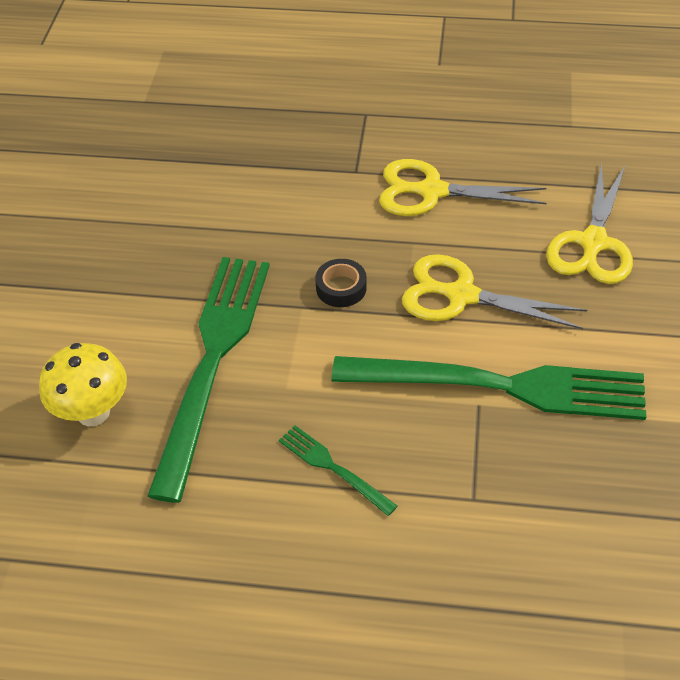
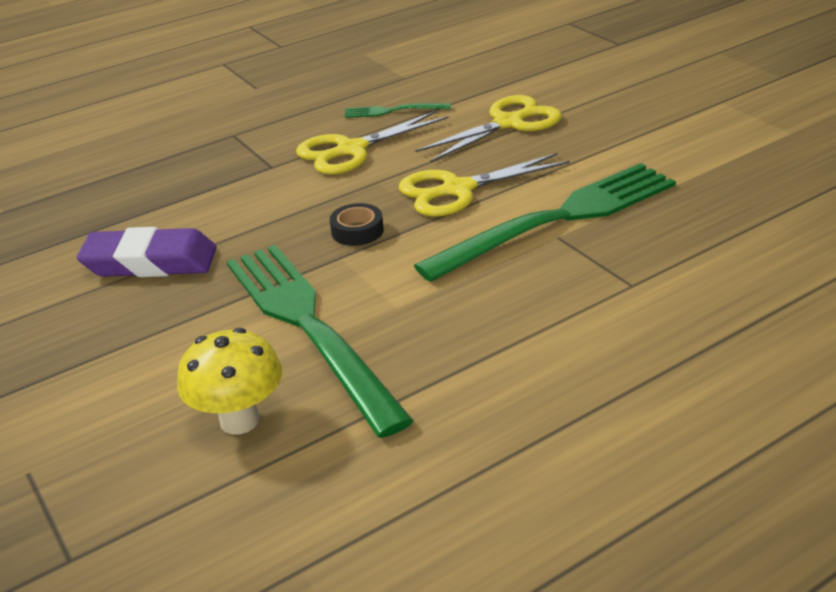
camera: 40 degrees left, 15 degrees down
green fork [279,425,397,516] -> green fork moved to [345,103,451,118]
yellow scissors [546,161,633,284] -> yellow scissors turned 105 degrees counterclockwise [415,95,562,162]
none -> purple eraser [77,227,217,277]

